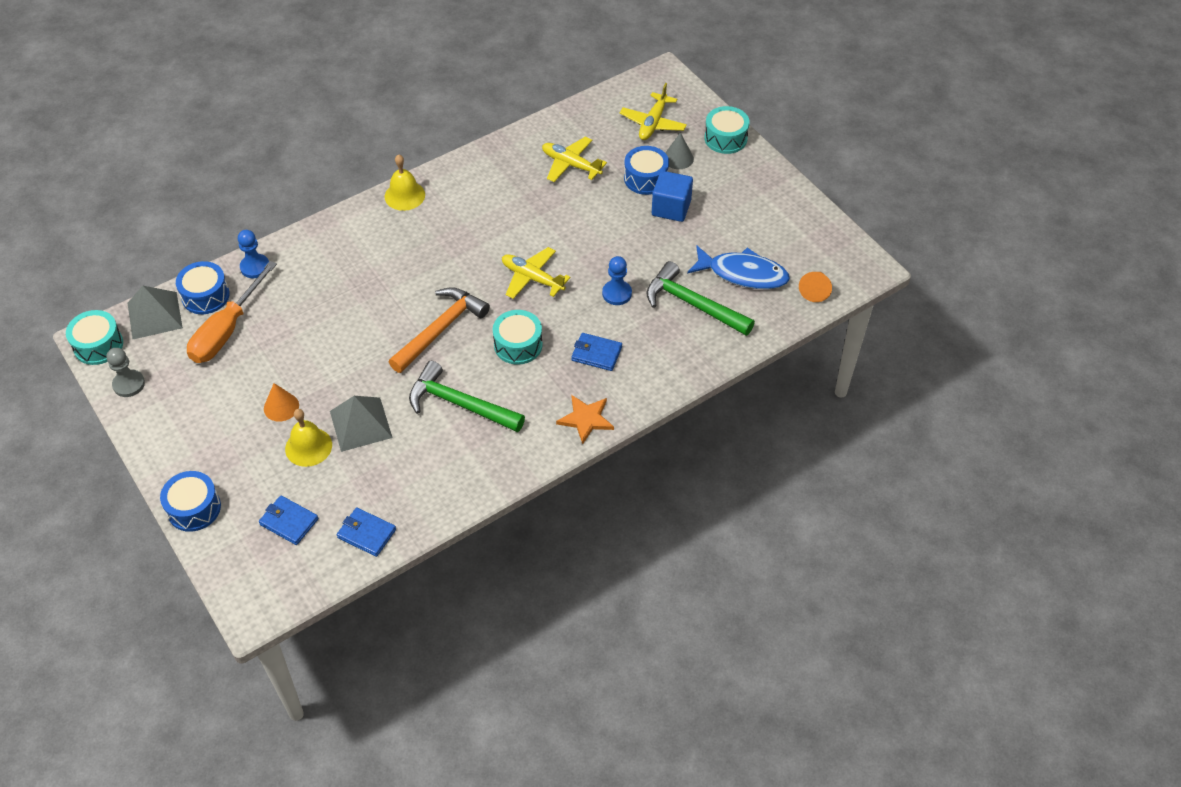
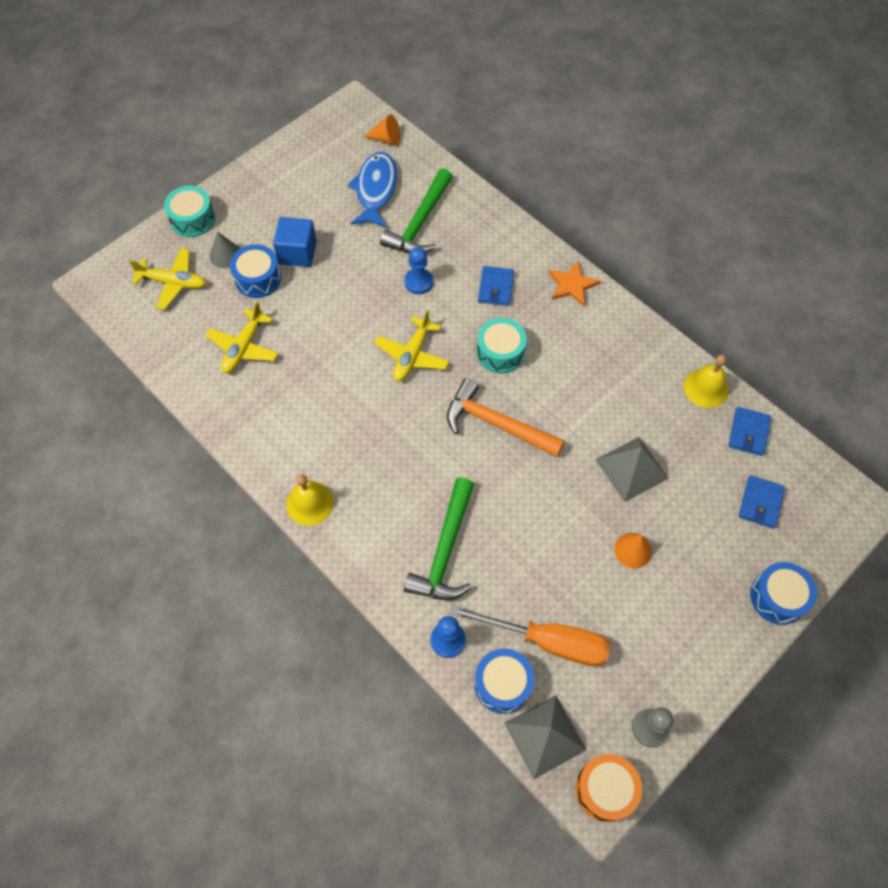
camera: 100 degrees left, 10 degrees up
turquoise drum [66,310,123,365] -> orange drum [575,754,642,822]
yellow bell [285,409,332,467] -> yellow bell moved to [684,355,729,408]
green hammer [409,361,525,432] -> green hammer moved to [404,477,474,600]

